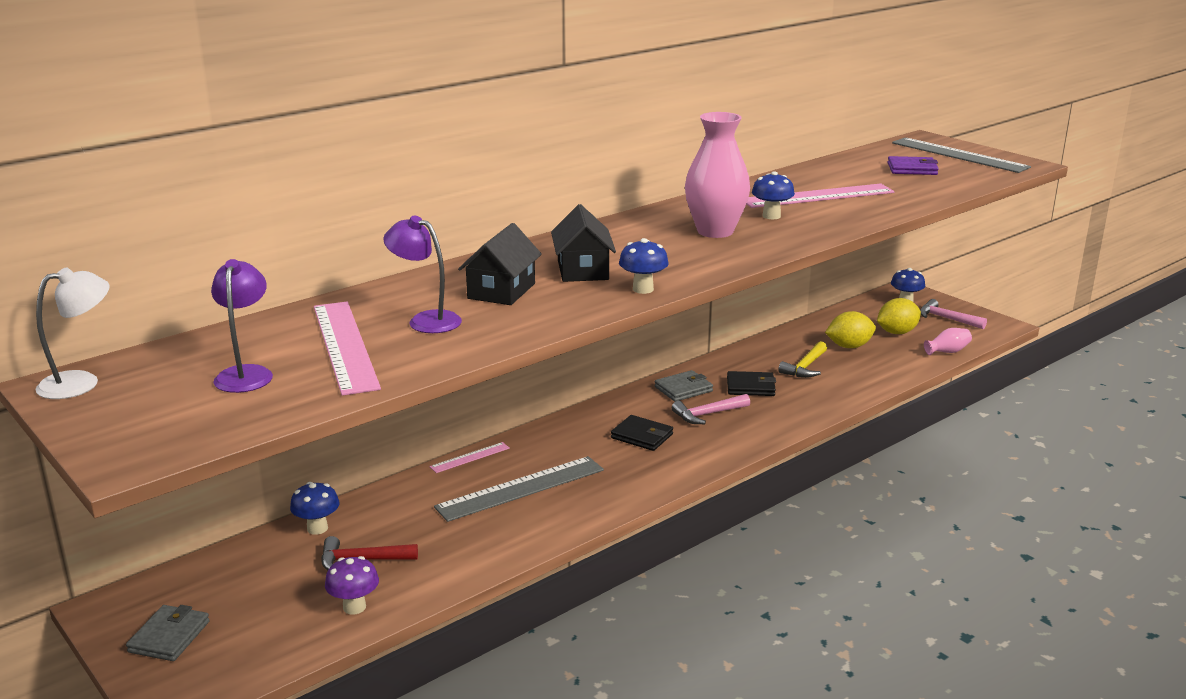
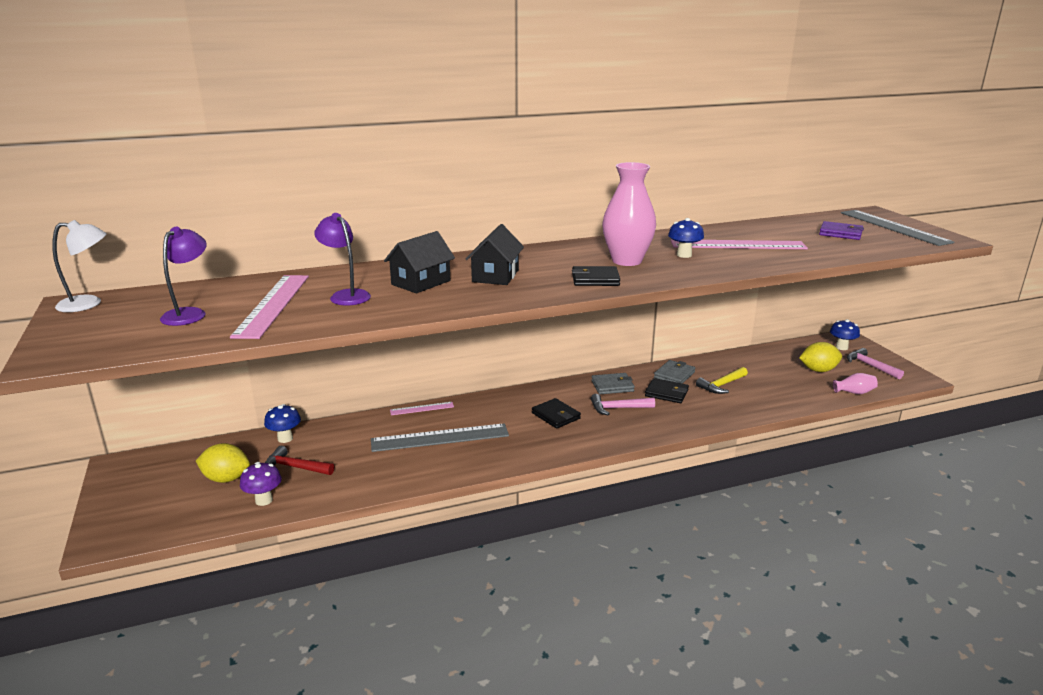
camera: 20 degrees right, 0 degrees up
grey wallet [126,605,210,661] -> grey wallet moved to [654,360,695,384]
blue mushroom [619,238,669,294] -> none
yellow lemon [825,311,876,348] -> yellow lemon moved to [196,443,250,483]
none -> black wallet [572,266,620,286]

